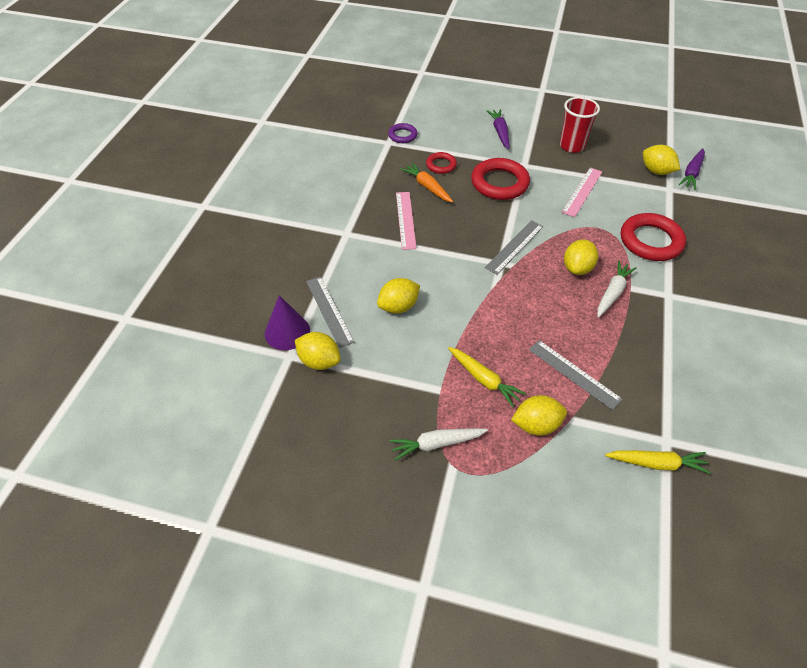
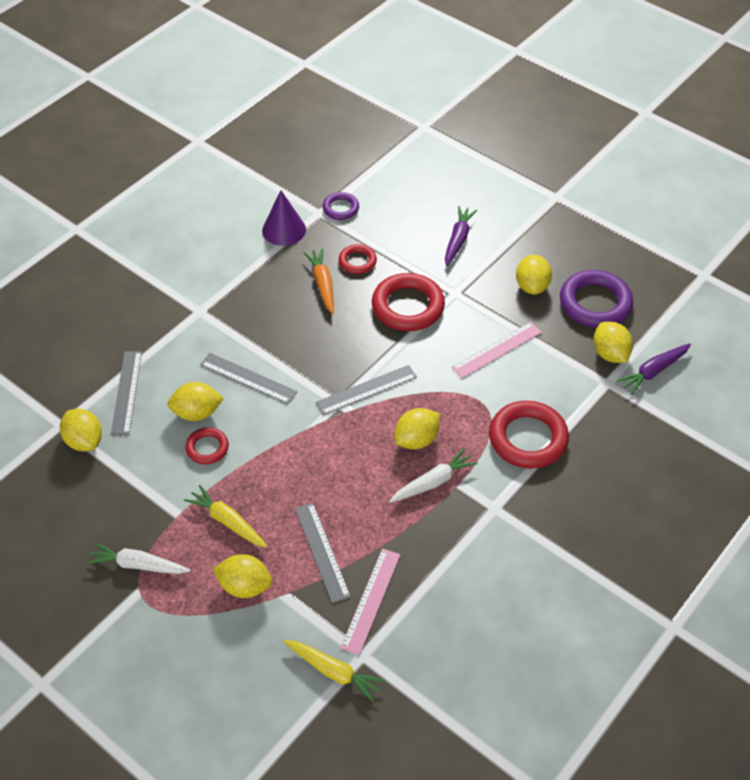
camera: 25 degrees right, 0 degrees up
purple cone [265,295,310,350] -> purple cone moved to [262,190,306,246]
pink ruler [396,192,417,250] -> pink ruler moved to [341,548,401,655]
yellow carrot [448,347,526,407] -> yellow carrot turned 150 degrees clockwise [184,485,268,548]
red cup [560,97,600,153] -> yellow lemon [516,255,552,295]
none -> red ring [185,427,229,464]
none -> grey ruler [200,353,297,404]
none -> purple ring [560,270,633,328]

